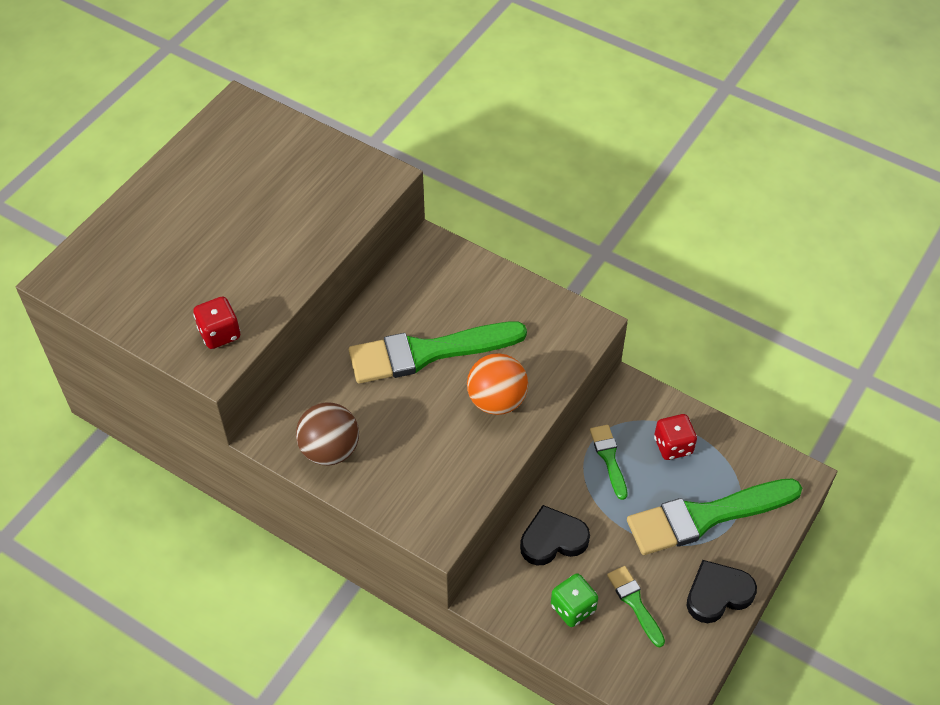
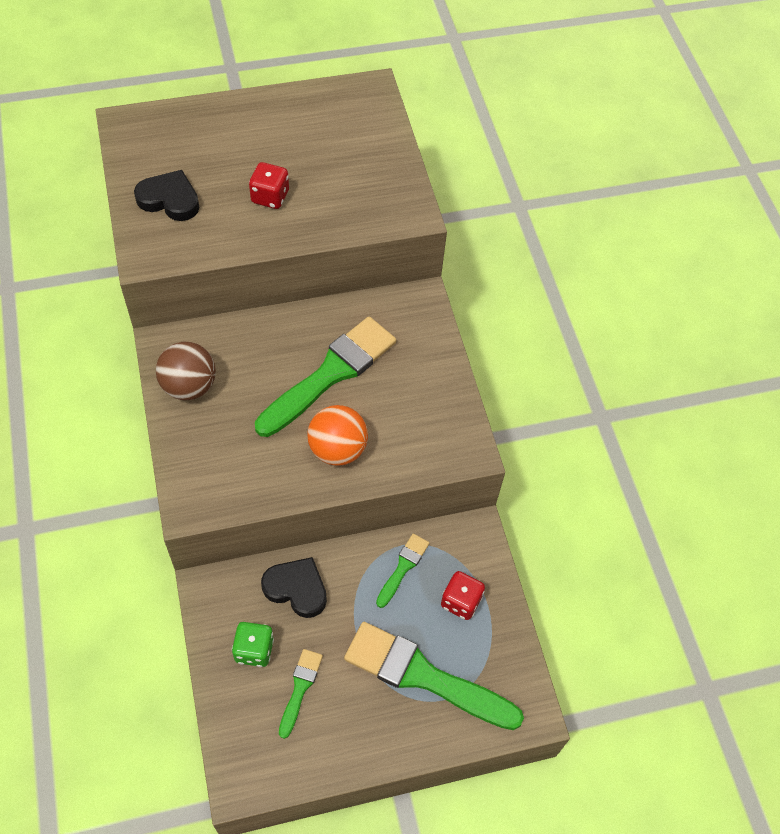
camera: 40 degrees right, 5 degrees up
red dice [193,296,240,349] -> red dice moved to [249,162,289,209]
green brush [349,322,527,384] -> green brush turned 105 degrees clockwise [255,317,396,437]
black heart [687,560,757,623] -> black heart moved to [134,170,199,221]

